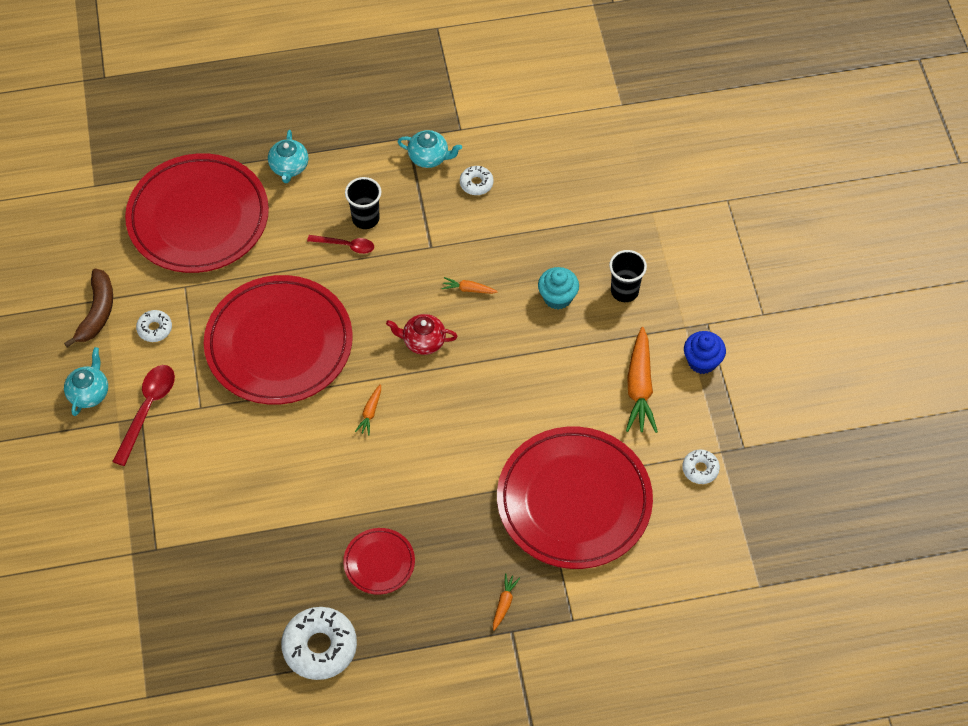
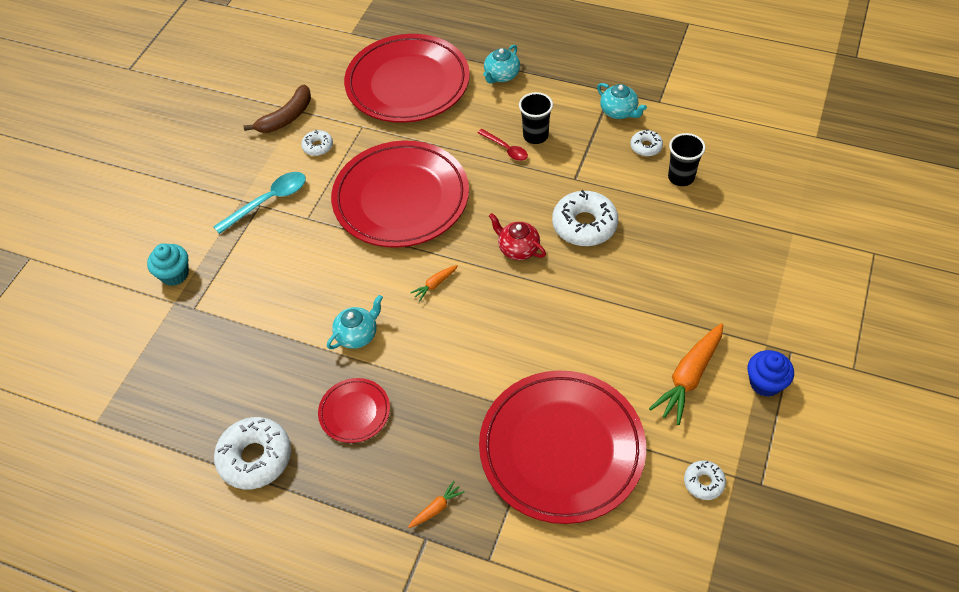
camera: 35 degrees right, 5 degrees down
turquoise teapot [64,347,108,416] -> turquoise teapot moved to [327,295,383,349]
red spoon [112,365,175,466] -> turquoise spoon [213,172,306,234]
orange carrot [441,277,498,294] -> white donut [552,190,618,246]
turquoise cupcake [538,267,579,310] -> turquoise cupcake moved to [147,243,189,286]
black cup [609,250,647,302] -> black cup moved to [668,133,706,186]

